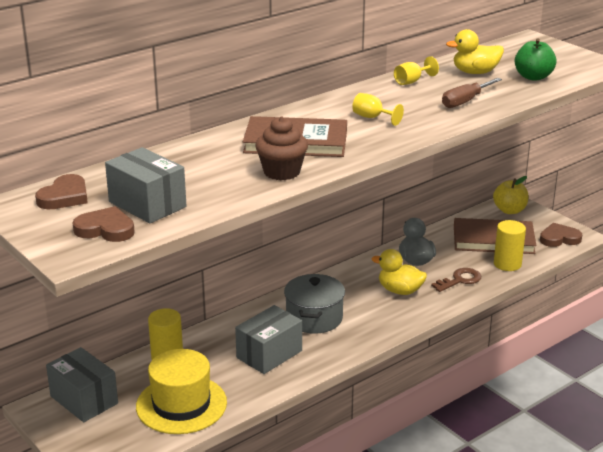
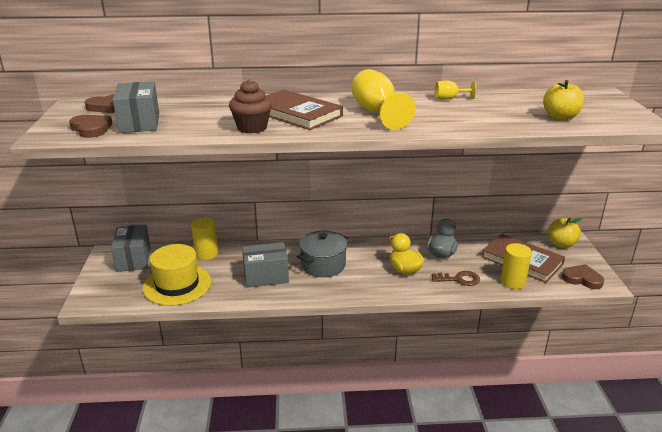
camera: 35 degrees right, 0 degrees up
yellow goblet [352,93,404,126] -> yellow goblet [351,69,416,130], size x1.93
brown screwdriver [442,78,502,108] -> none
yellow duck [446,29,504,74] -> none
green apple [515,39,557,81] -> yellow apple [543,80,584,120]

